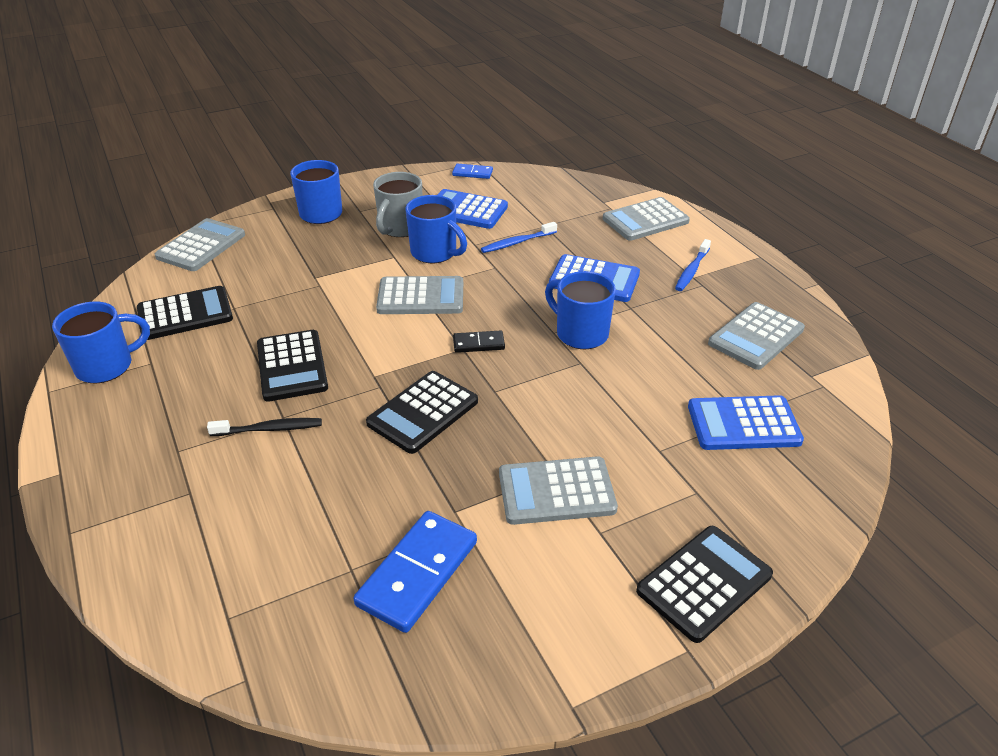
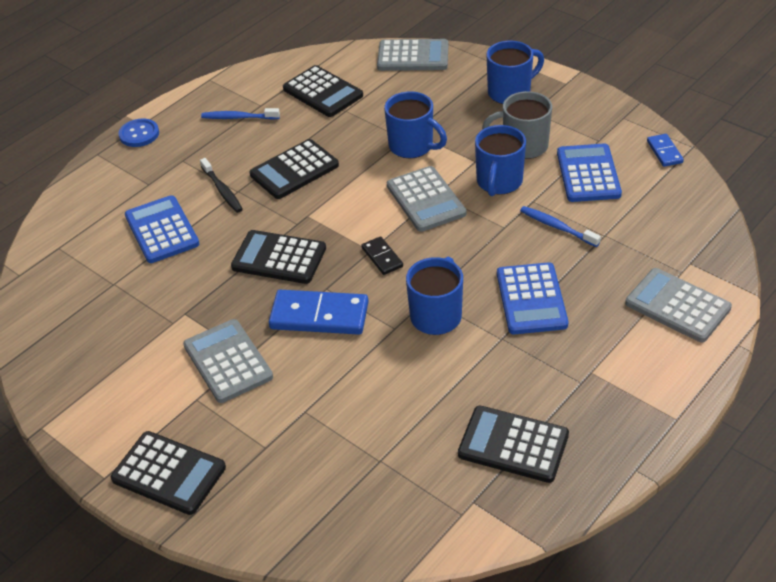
camera: 70 degrees right, 5 degrees up
blue mug [52,301,150,384] -> blue mug moved to [384,91,447,158]
blue domino [354,511,477,633] -> blue domino moved to [269,290,369,335]
blue toothbrush [675,239,711,291] -> blue toothbrush moved to [201,108,280,120]
blue calculator [688,395,804,450] -> blue calculator moved to [125,195,199,263]
grey calculator [708,302,805,370] -> black calculator [458,406,569,483]
none -> blue button [118,118,159,147]

